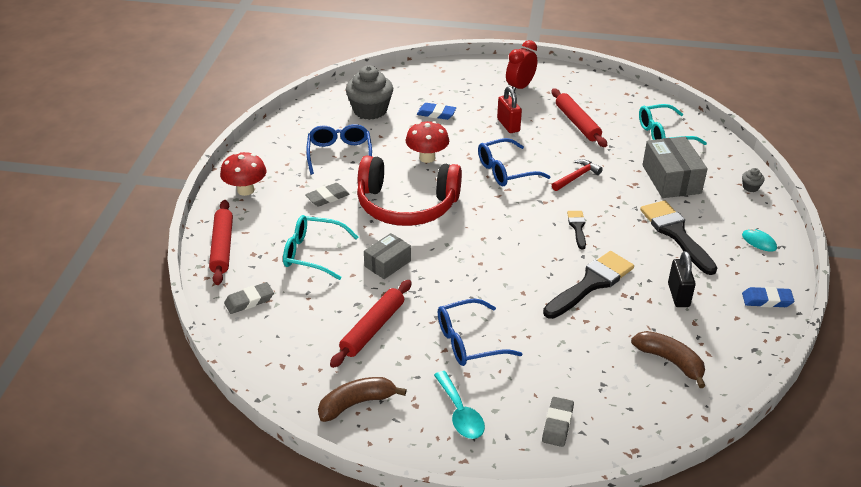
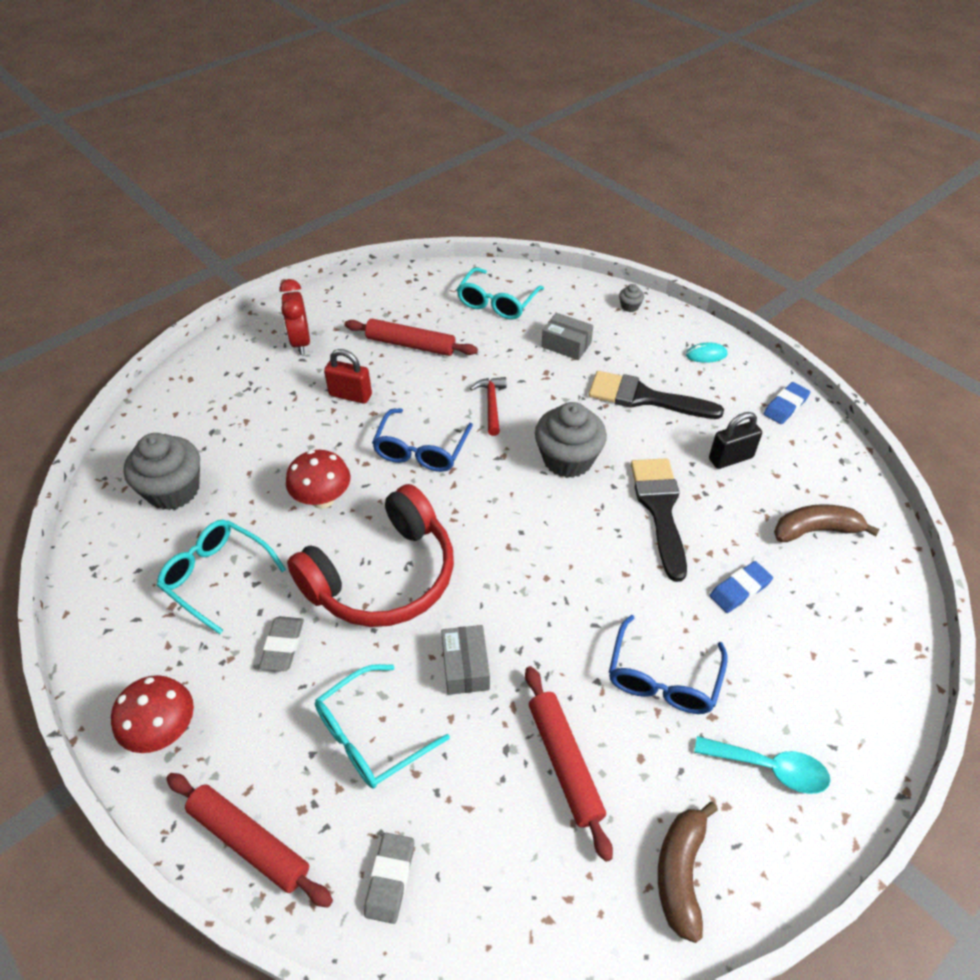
camera: 50 degrees left, 10 degrees up
blue glasses [306,124,372,175] -> turquoise glasses [157,520,286,634]
blue eraser [417,103,456,120] -> blue eraser moved to [709,561,773,613]
grey eraser [542,397,574,447] -> none
black brush [567,211,586,249] -> grey cupcake [535,402,607,478]
grey box [643,136,708,198] -> grey box [541,313,593,360], size x0.61
black padlock [668,251,696,307] -> black padlock turned 60 degrees counterclockwise [709,412,762,469]

